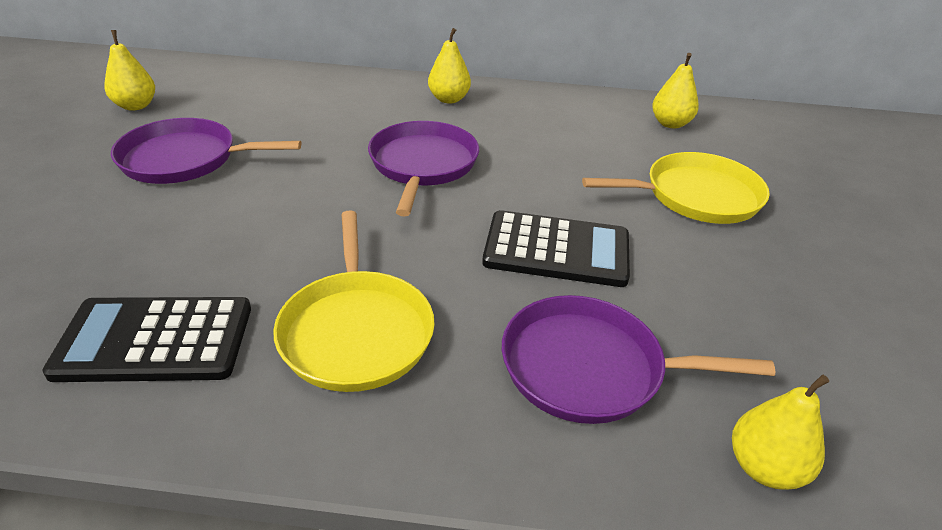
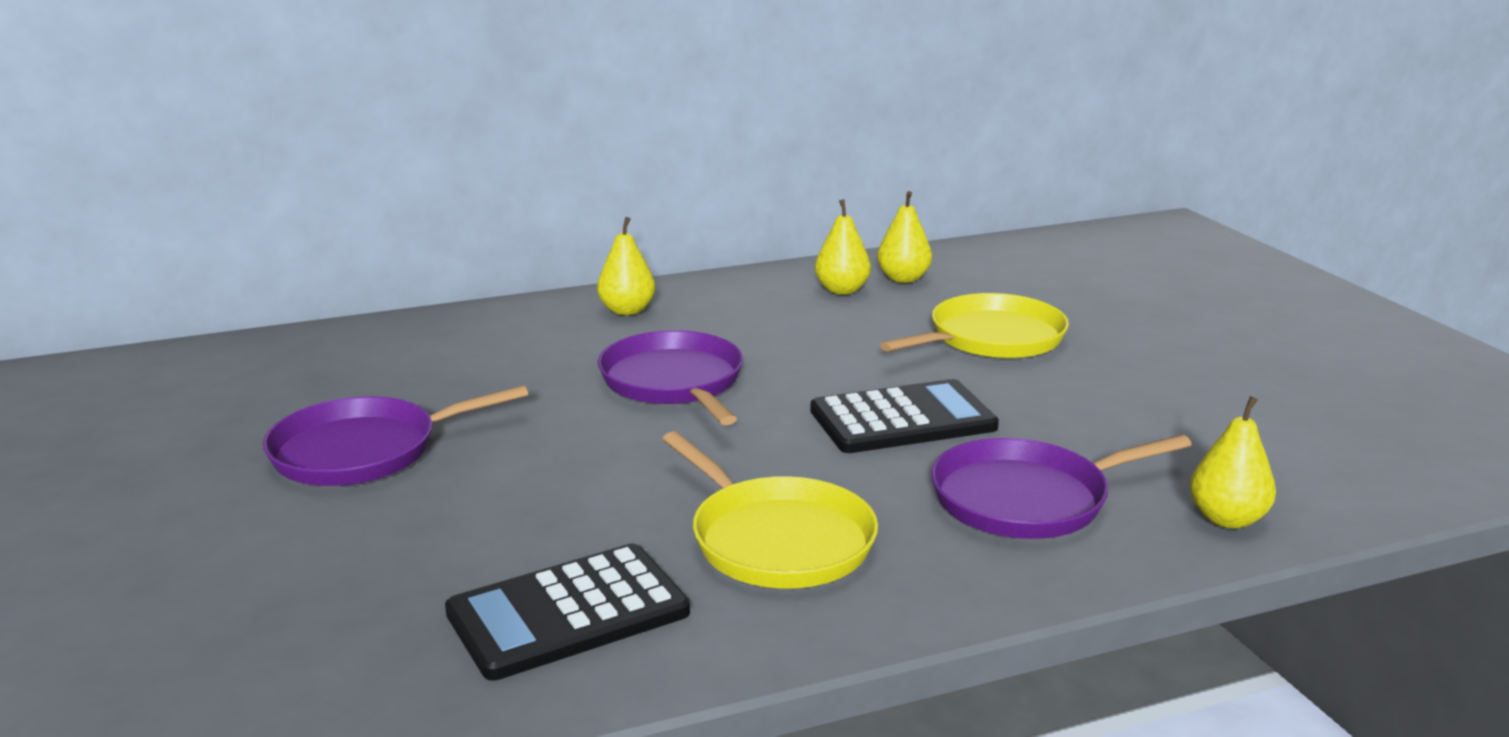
camera: 25 degrees left, 15 degrees down
yellow pear [104,30,155,111] -> yellow pear moved to [815,199,871,295]

